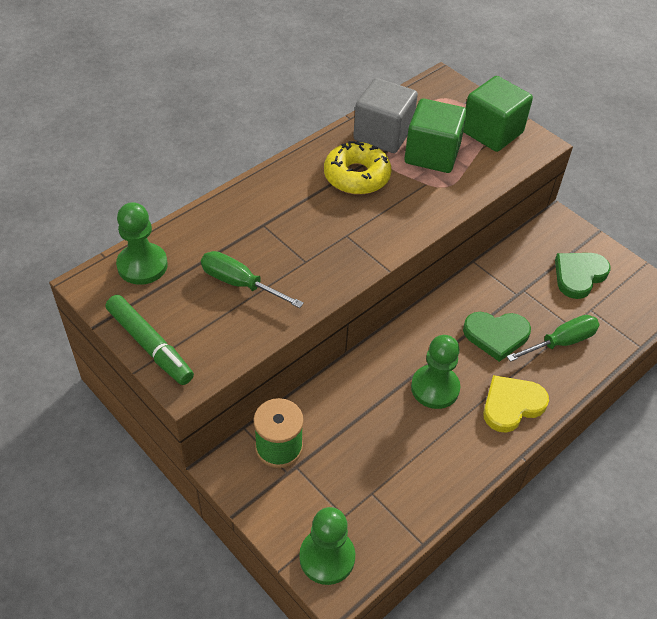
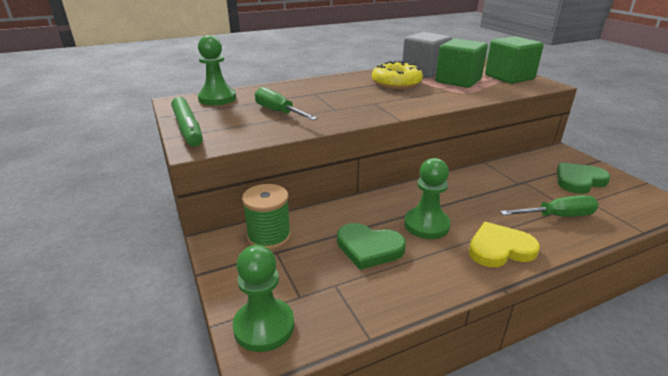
camera: 20 degrees right, 20 degrees down
green heart [463,312,531,362] -> green heart moved to [337,223,406,270]

